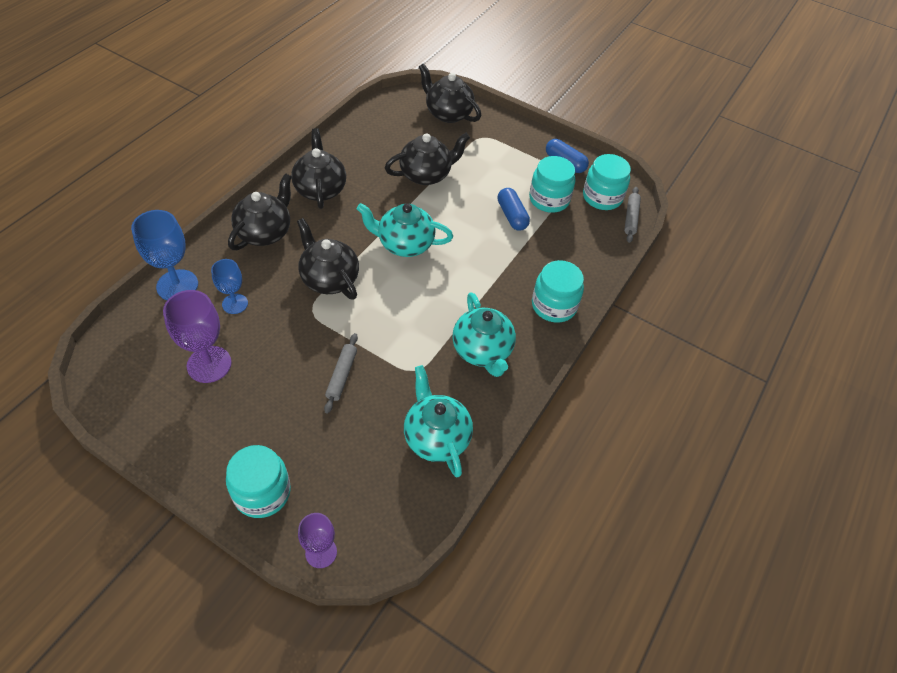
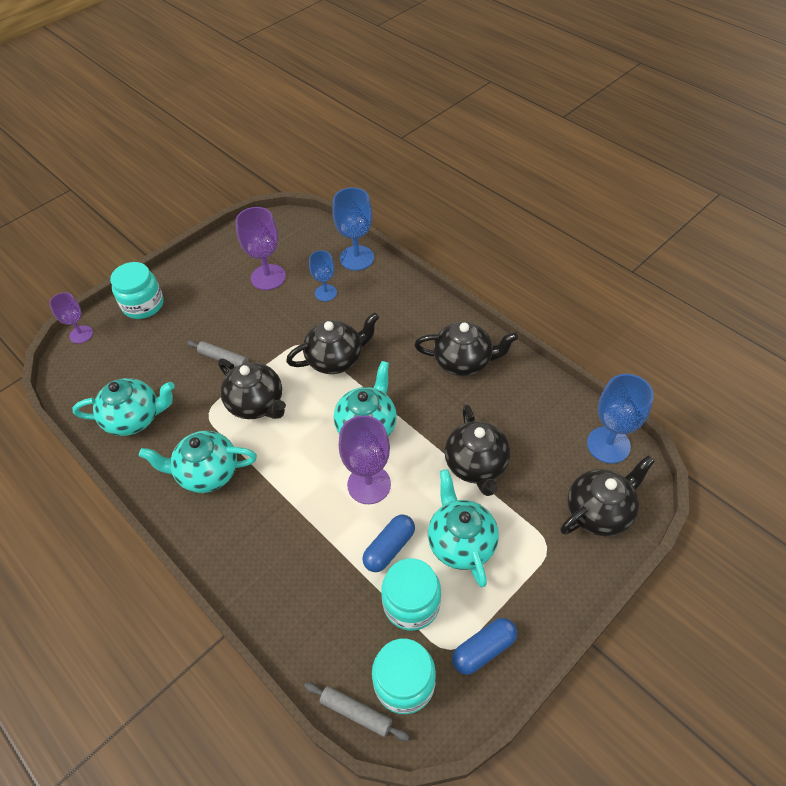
camera: 110 degrees right, 0 degrees up
black teapot [228,173,292,250] -> black teapot moved to [218,358,286,419]
blue capsule [497,188,530,231] -> blue capsule turned 45 degrees counterclockwise [362,515,415,572]
turquoise jar [532,260,584,323] -> none
none -> purple goblet [339,415,391,504]
none -> turquoise teapot [428,469,499,587]
none -> blue goblet [587,374,654,464]

